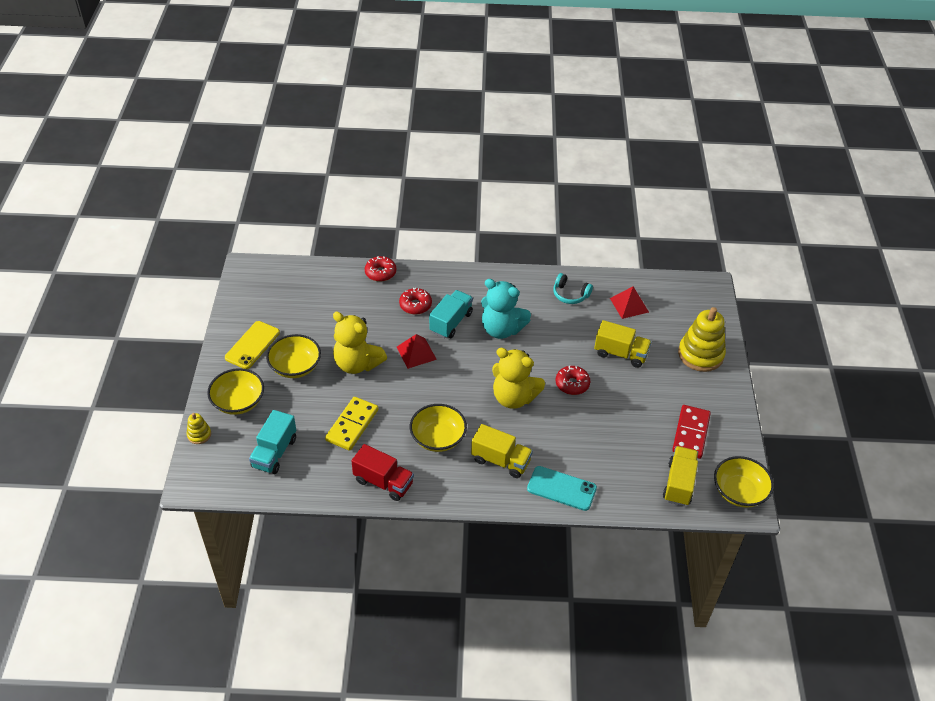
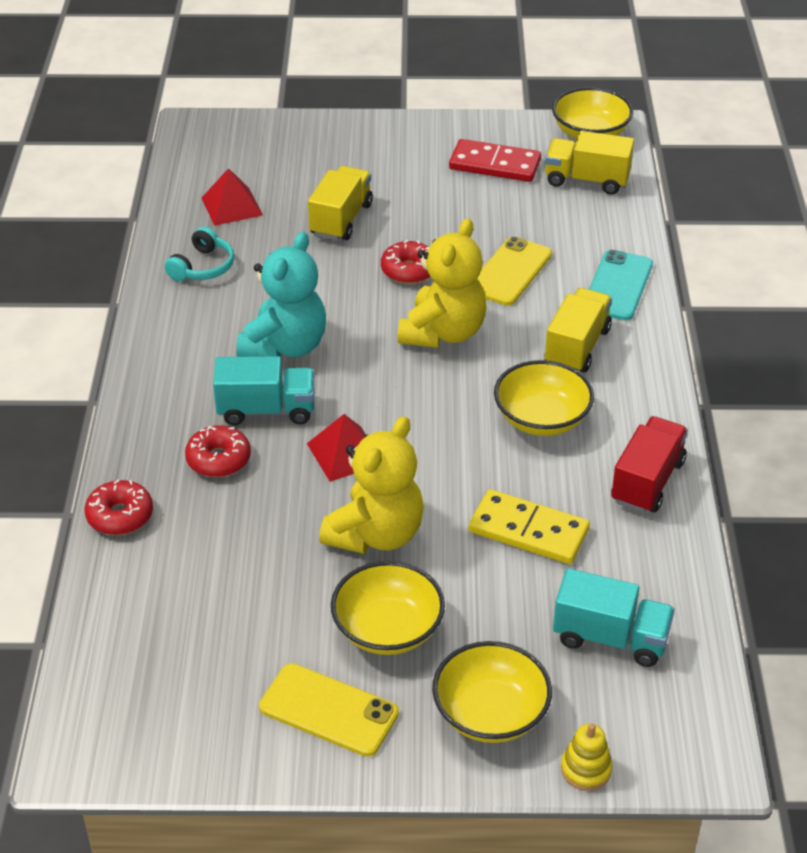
camera: 90 degrees left, 5 degrees down
turquoise truck [429,290,473,338] -> turquoise truck turned 150 degrees clockwise [213,356,315,425]
yellow stacking toy [678,307,726,372] -> none
none -> yellow phone [477,236,552,305]

